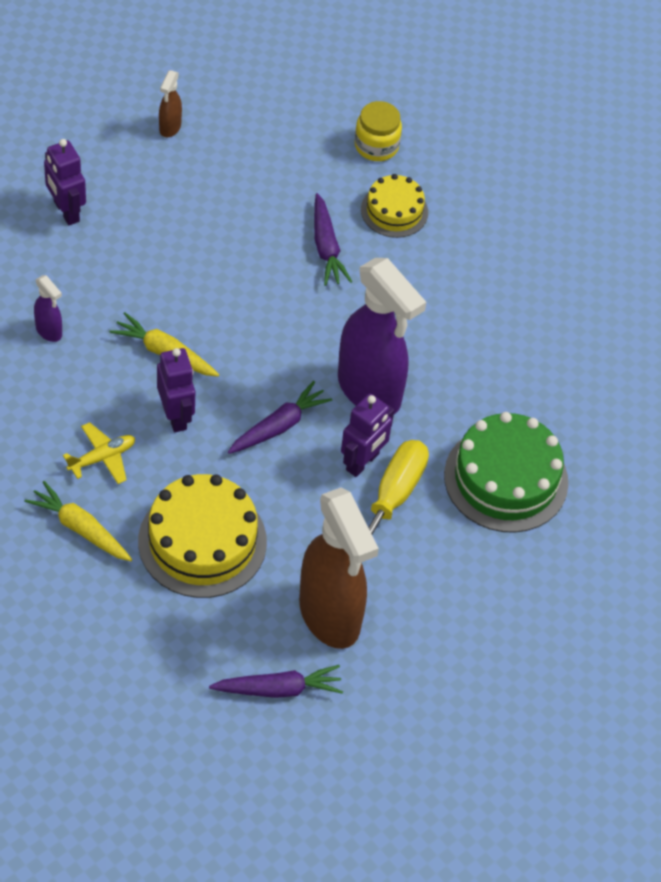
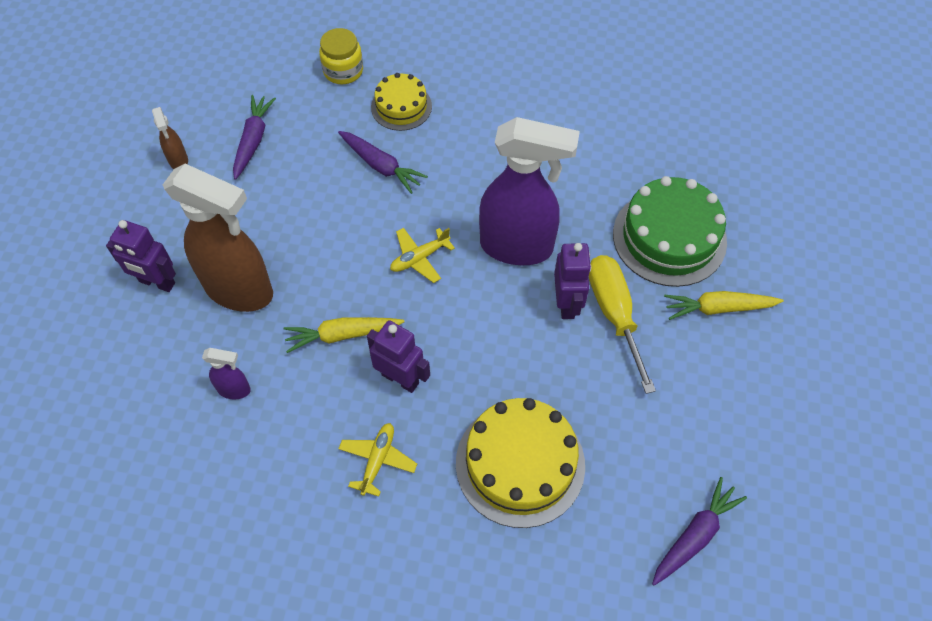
camera: 35 degrees left, 5 degrees up
yellow carrot [24,481,132,561] -> yellow carrot moved to [664,291,784,320]
purple carrot [228,381,332,454] -> purple carrot moved to [233,95,276,180]
brown spray bottle [299,487,379,649] -> brown spray bottle moved to [163,164,273,312]
none -> yellow plane [390,228,455,283]

